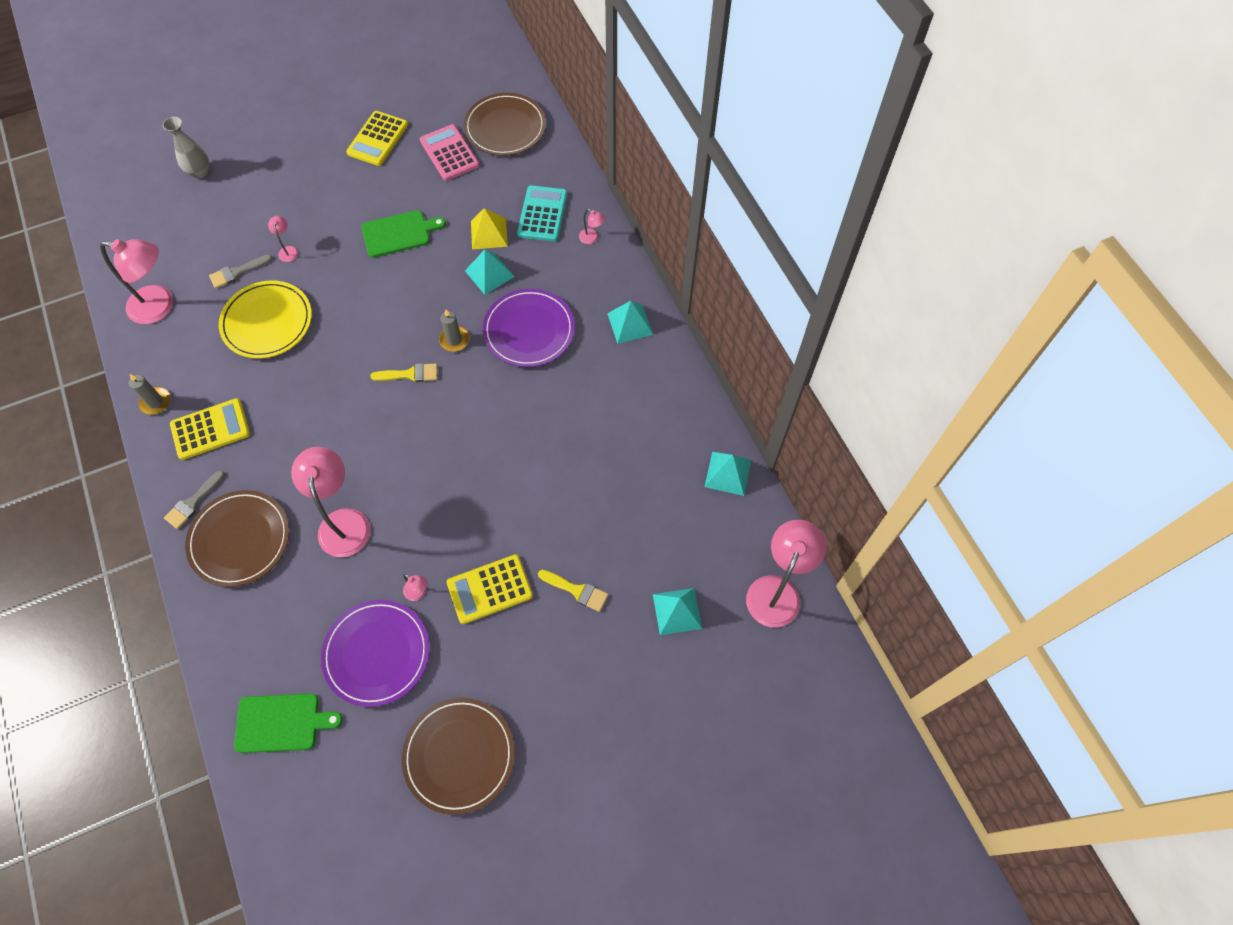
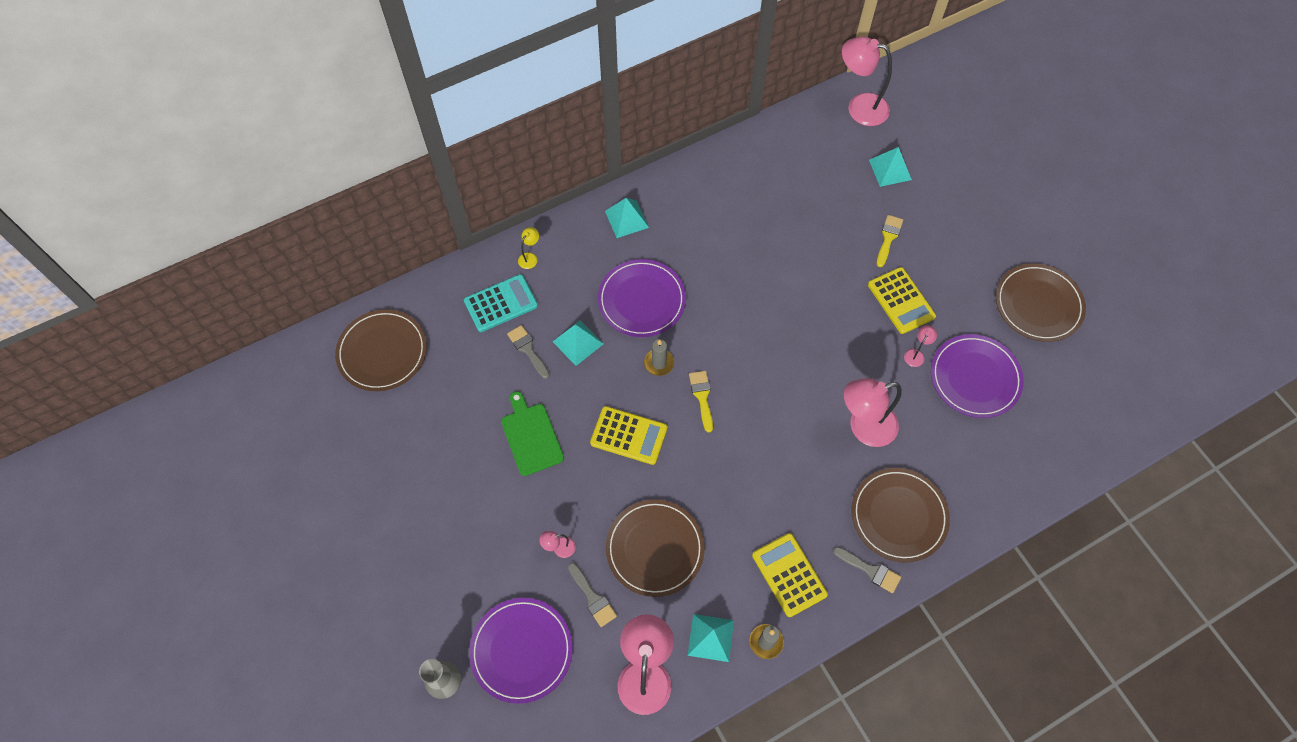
camera: 95 degrees left, 0 degrees up
yellow plate [219,280,312,358] -> brown plate [606,499,705,597]
green cutting board [234,693,343,753] -> none
yellow calculator [346,111,408,166] -> yellow calculator moved to [590,406,668,465]
pink calculator [420,124,479,181] -> none
yellow pyramid [471,208,508,250] -> grey brush [507,325,550,379]
turquoise calculator [517,185,567,242] -> turquoise calculator turned 150 degrees clockwise [464,274,538,332]
pink lamp [579,209,606,244] -> yellow lamp [518,227,539,269]
turquoise pyramid [705,452,751,496] -> turquoise pyramid moved to [688,614,734,662]
none -> purple plate [469,598,573,704]

